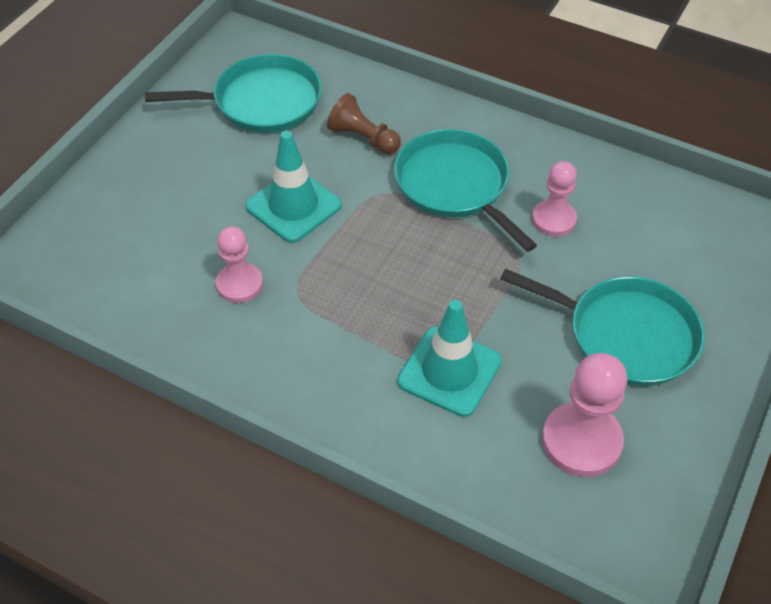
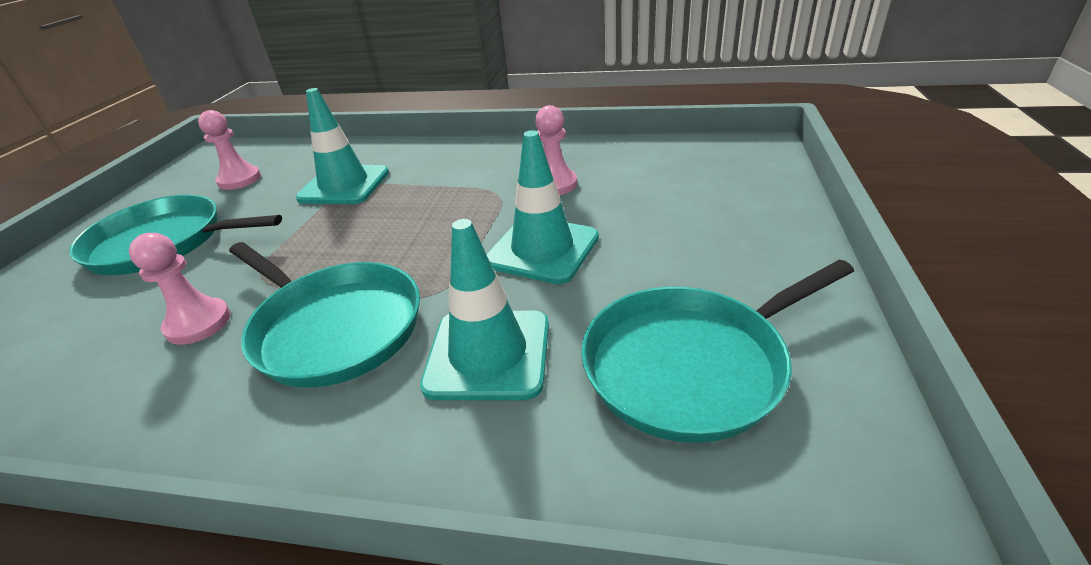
camera: 165 degrees right, 15 degrees down
brown pawn [327,93,401,154] -> turquoise traffic cone [420,219,549,400]
pink pawn [542,353,627,477] -> pink pawn [198,110,261,190], size x0.65

